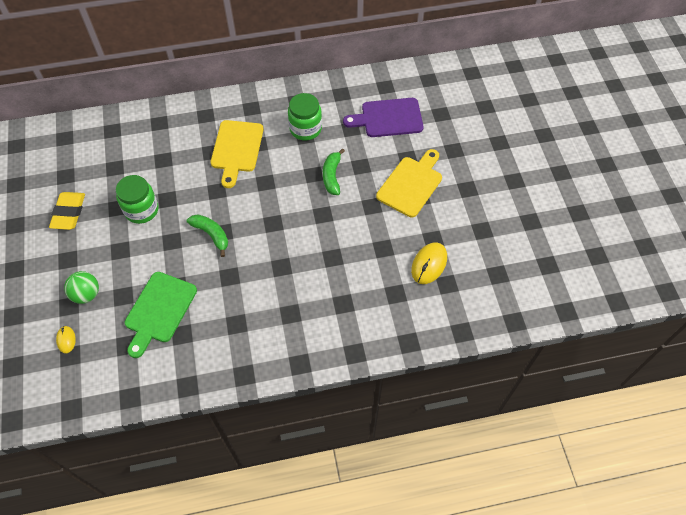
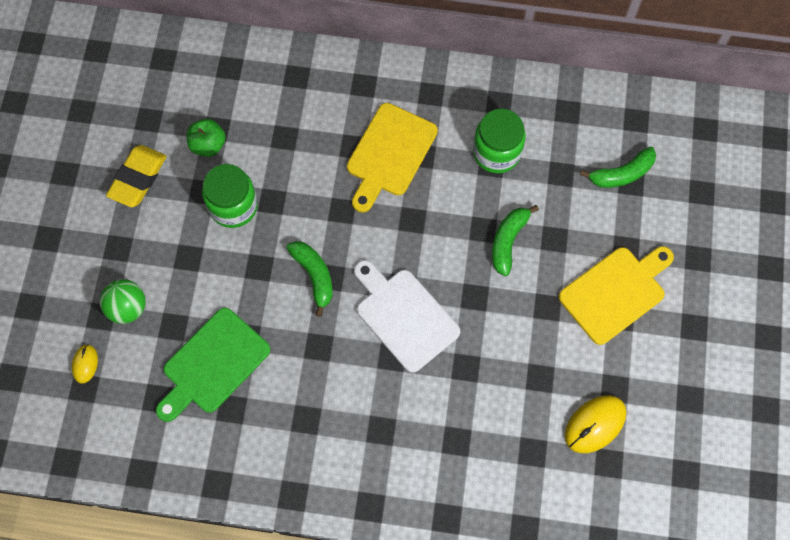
camera: 20 degrees right, 10 degrees up
purple cutting board [343,98,424,137] -> green banana [580,147,656,188]
none -> green apple [187,119,226,157]
none -> white cutting board [354,260,460,373]

